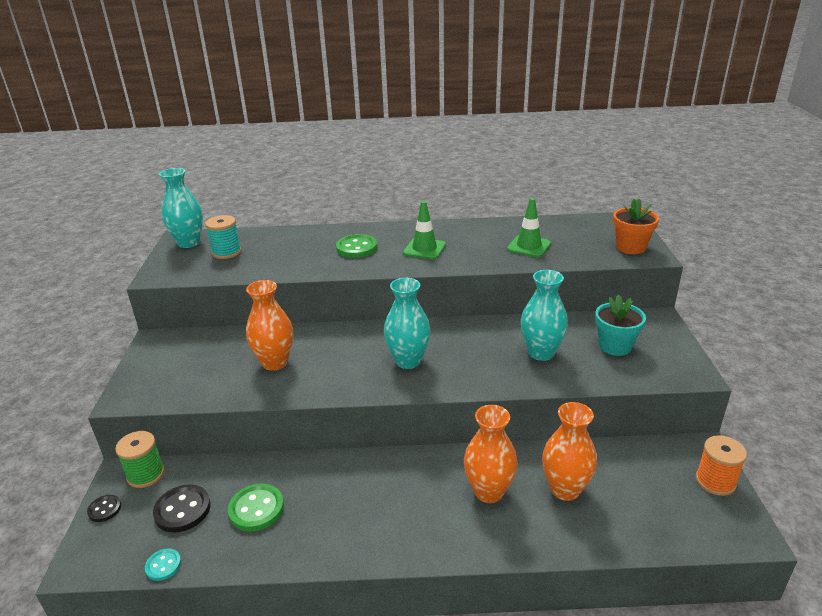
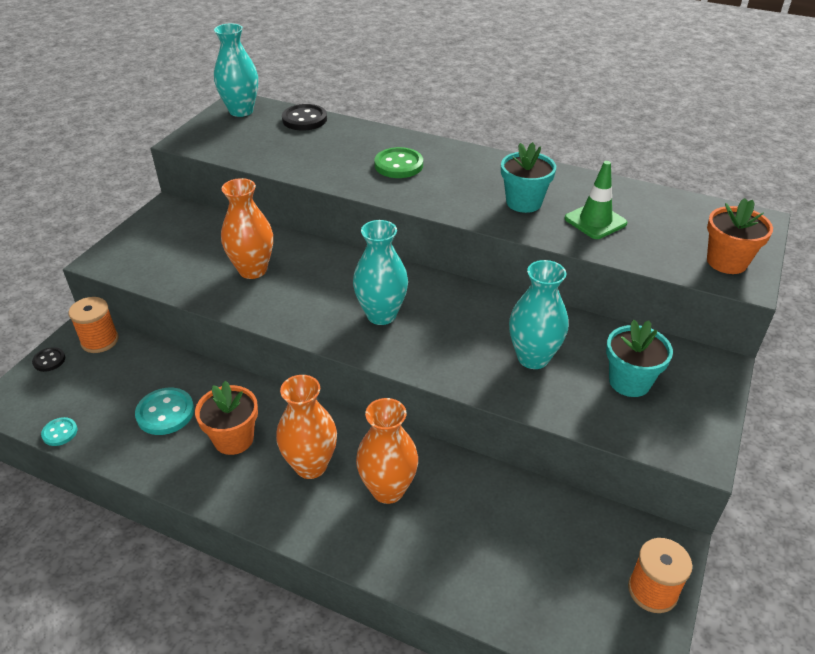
camera: 25 degrees right, 10 degrees up
green spool [115,431,165,488] -> orange spool [69,297,119,353]
black button [153,484,211,532] -> black button moved to [282,104,327,130]
turquoise spool [205,215,241,259] -> none
green button [228,484,284,532] -> turquoise button [135,388,194,435]
green traffic cone [403,201,446,259] -> none
orange vase [542,402,597,501] -> orange vase moved to [276,375,337,479]
none -> orange flower pot [195,381,258,455]
none -> turquoise flower pot [501,142,556,213]

